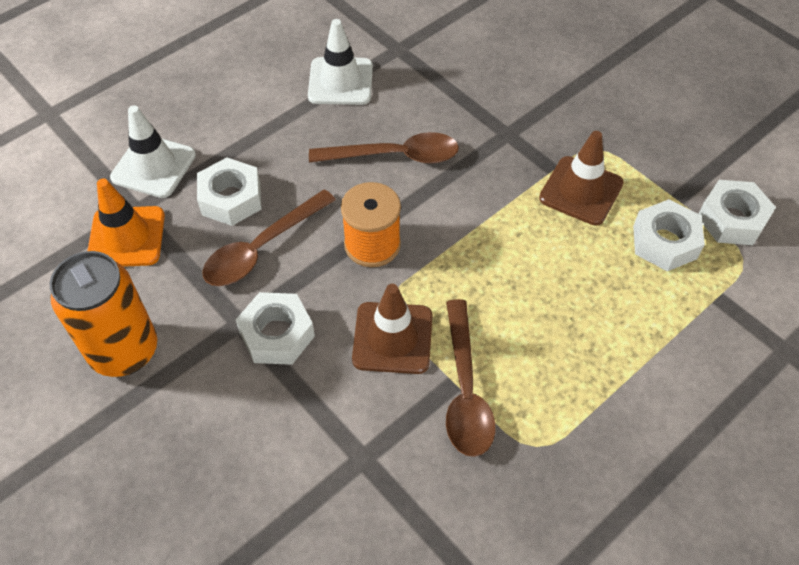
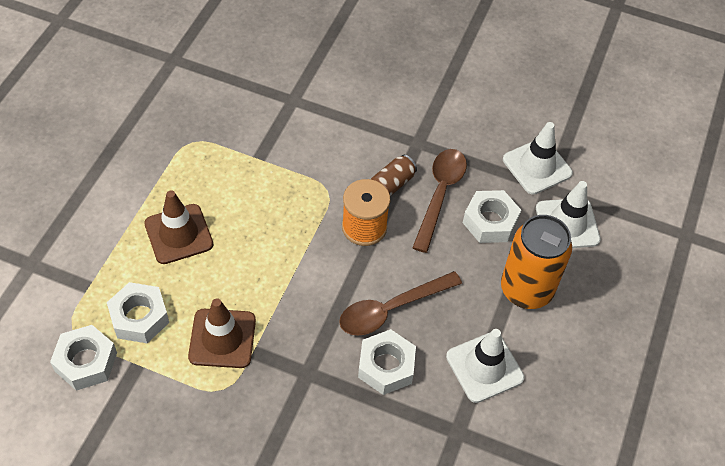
camera: 150 degrees right, 0 degrees up
orange can [49,251,157,377] -> orange can moved to [501,215,572,309]
orange traffic cone [87,178,165,267] -> white traffic cone [503,122,573,195]
white nut [236,292,315,365] -> white nut moved to [358,329,416,395]
brown traffic cone [352,284,432,374] -> brown traffic cone moved to [144,191,213,264]
brown spoon [446,299,495,457] -> none
none -> brown can [371,155,417,196]

